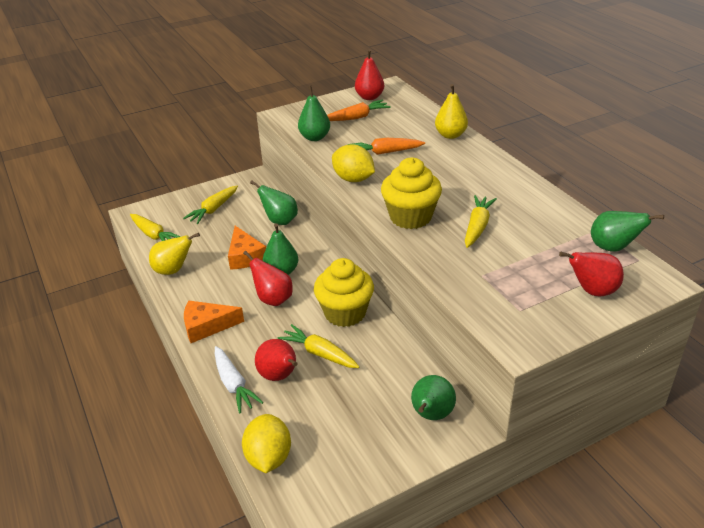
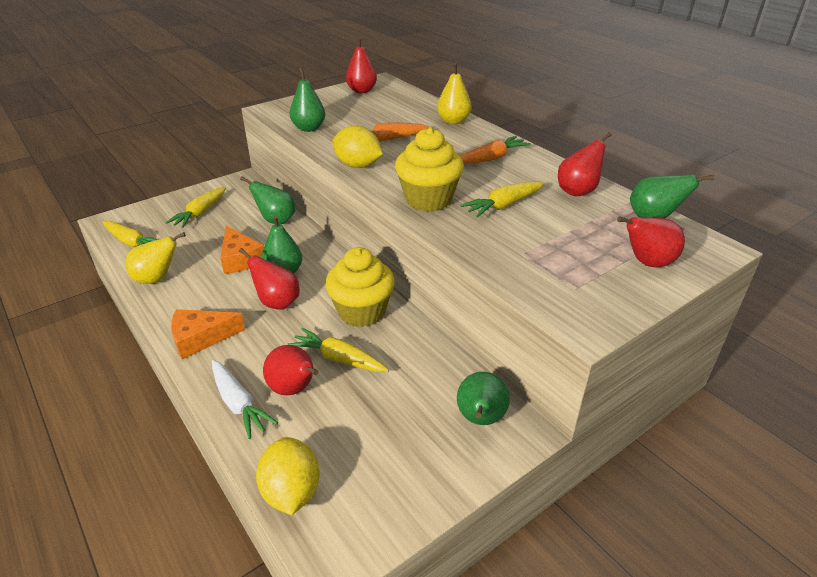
camera: 10 degrees left, 0 degrees up
orange carrot [327,100,391,121] -> orange carrot moved to [460,136,531,164]
yellow carrot [465,195,497,248] -> yellow carrot turned 135 degrees counterclockwise [460,181,545,218]
none -> red pear [558,132,612,196]

